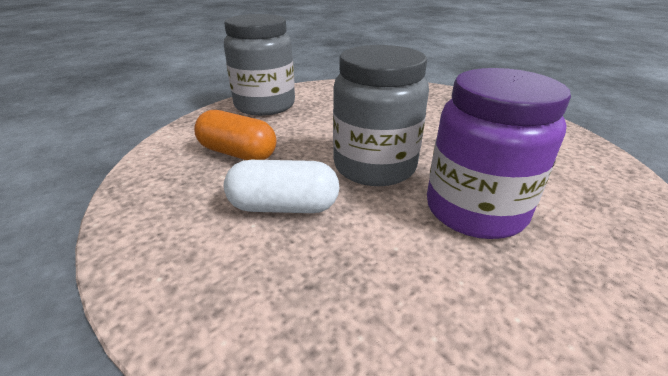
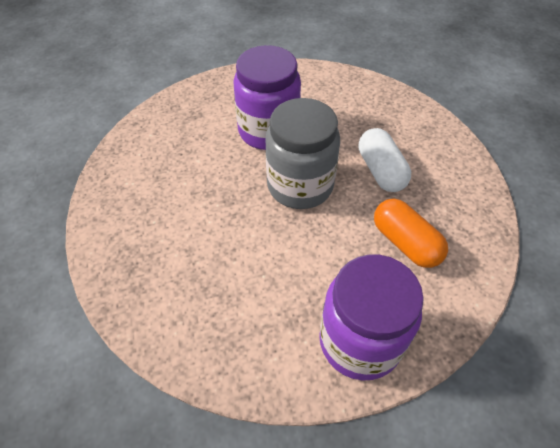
camera: 155 degrees left, 20 degrees up
grey jar [224,14,295,116] -> purple jar [319,255,424,380]
white capsule [224,160,340,213] -> white capsule turned 45 degrees clockwise [359,128,411,192]

